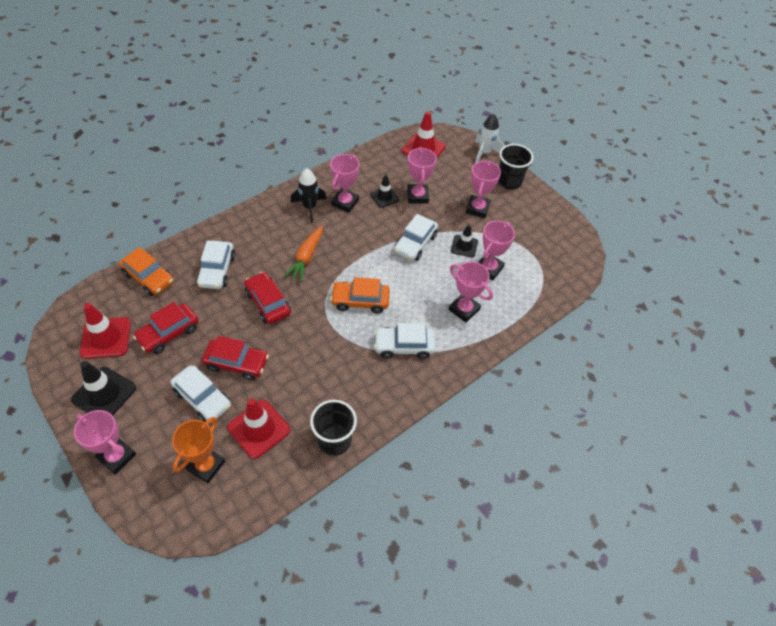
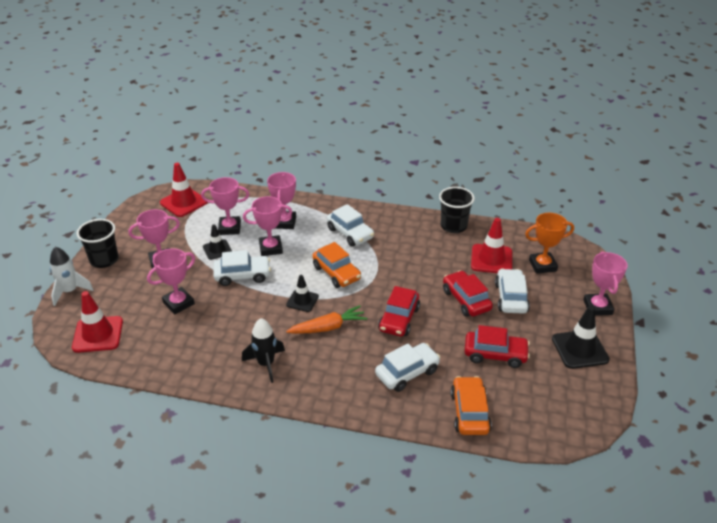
camera: 125 degrees left, 15 degrees down
red traffic cone [80,303,131,359] -> red traffic cone moved to [160,163,208,217]
pink trophy [330,154,359,213] -> pink trophy moved to [243,196,292,256]
black traffic cone [370,174,399,208] -> black traffic cone moved to [286,275,319,312]

